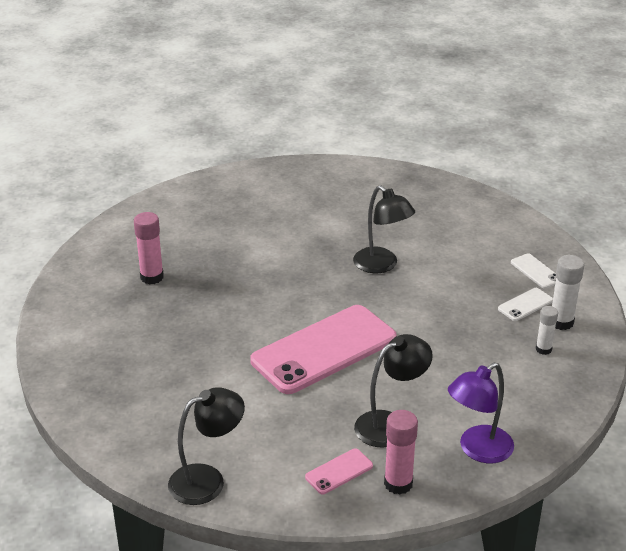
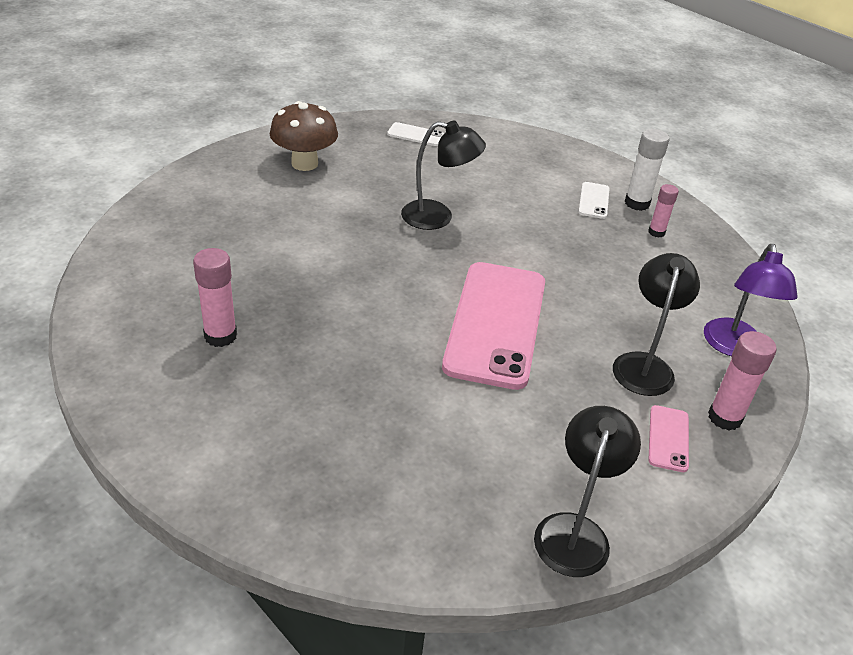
camera: 45 degrees left, 5 degrees up
white phone [511,253,556,289] -> white phone moved to [387,122,444,146]
white glue stick [536,306,558,355] -> pink glue stick [648,184,679,238]
none -> brown mushroom [270,101,338,171]

